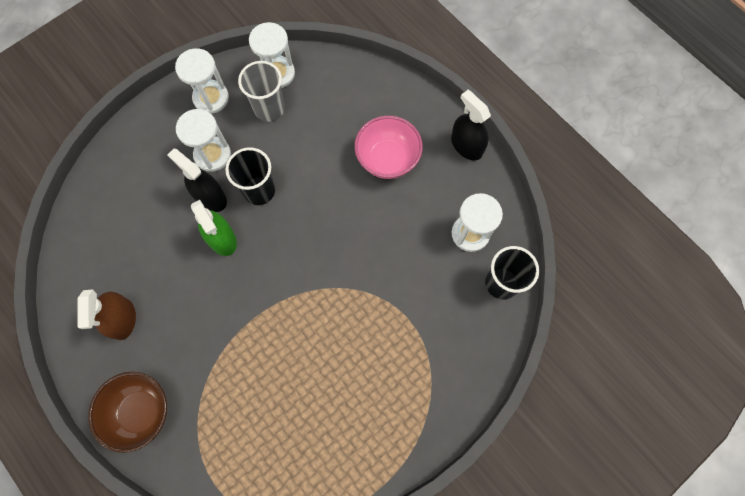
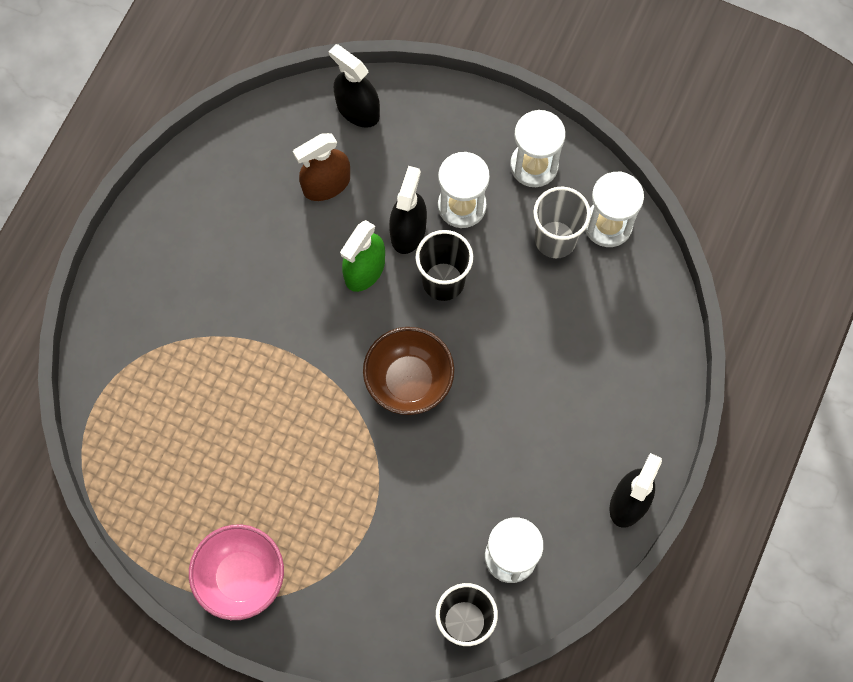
camera: 65 degrees right, 0 degrees up
brown spray bottle [77,289,136,340] -> brown spray bottle moved to [293,133,350,201]
brown bowl [88,372,167,453] -> brown bowl moved to [363,327,454,415]
pink bowl [354,116,423,179] -> pink bowl moved to [189,524,284,620]
none -> black spray bottle [329,44,380,128]

